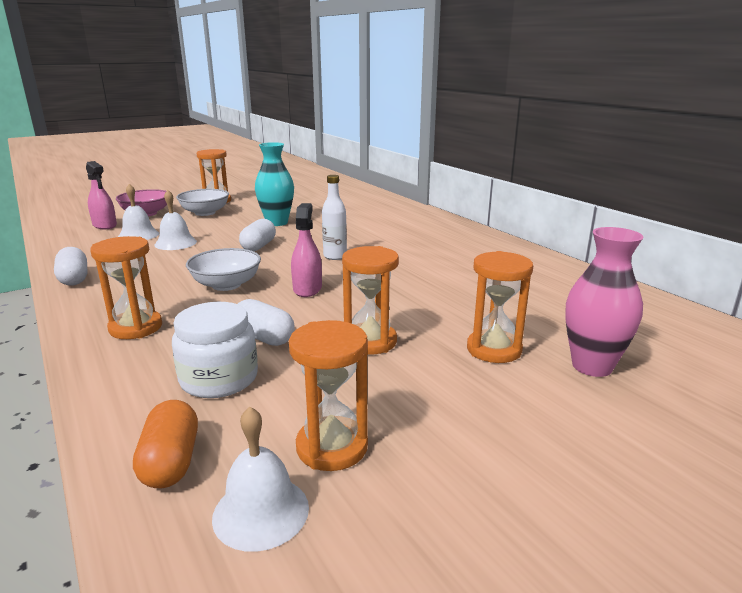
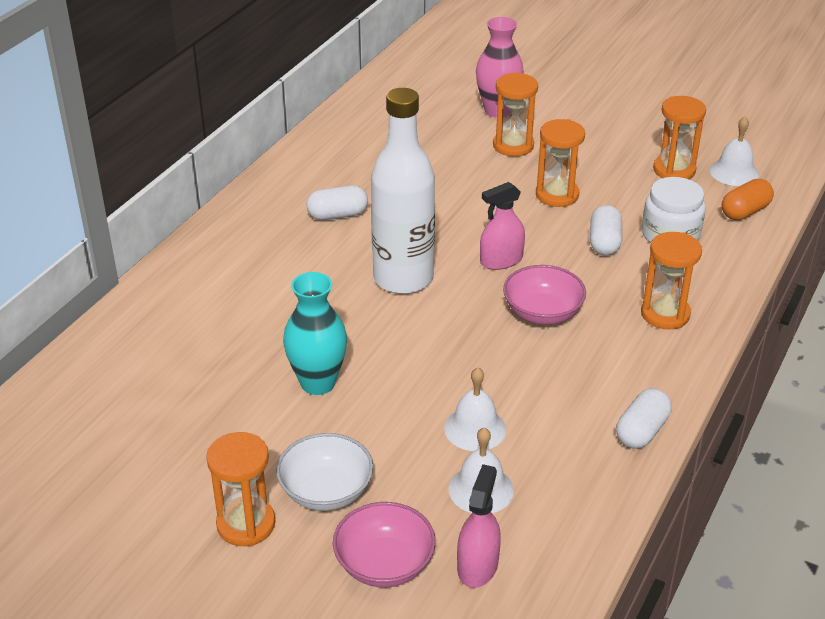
camera: 120 degrees left, 15 degrees up
white bowl [186,248,261,291] -> pink bowl [503,265,586,325]
white capsule [239,219,276,251] -> white capsule moved to [306,185,368,220]
white bottle [322,175,347,260] -> white bottle [371,88,435,294], size x2.07

